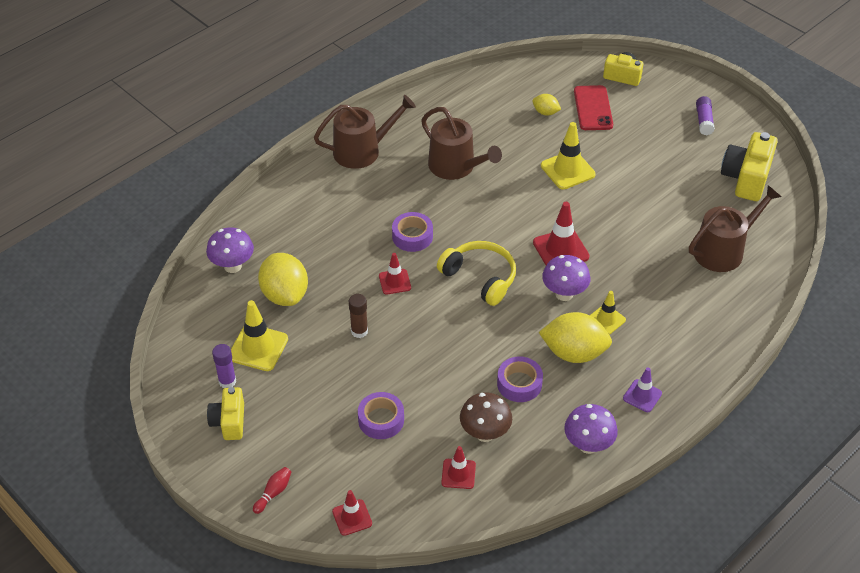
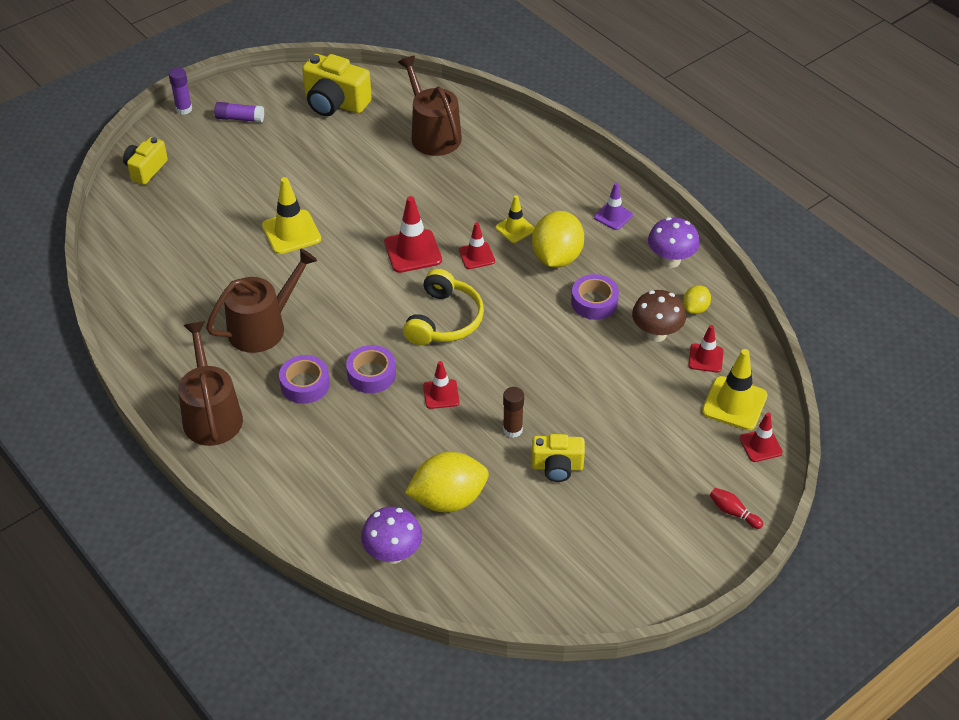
camera: 85 degrees left, 0 degrees up
yellow camera [207,387,244,440] -> yellow camera moved to [532,434,585,482]
purple glue stick [212,344,236,388] -> purple glue stick moved to [169,68,192,115]
yellow traffic cone [231,300,288,371] -> yellow traffic cone moved to [702,349,767,430]
purple tape [358,392,404,439] -> purple tape moved to [279,355,330,404]
yellow headphones [437,241,516,306] -> yellow headphones turned 150 degrees clockwise [403,269,484,345]
yellow lemon [533,94,561,115] -> yellow lemon moved to [683,285,711,314]
purple mushroom [542,255,590,301] -> red traffic cone [459,222,495,269]
red phone [574,85,613,130] -> none

